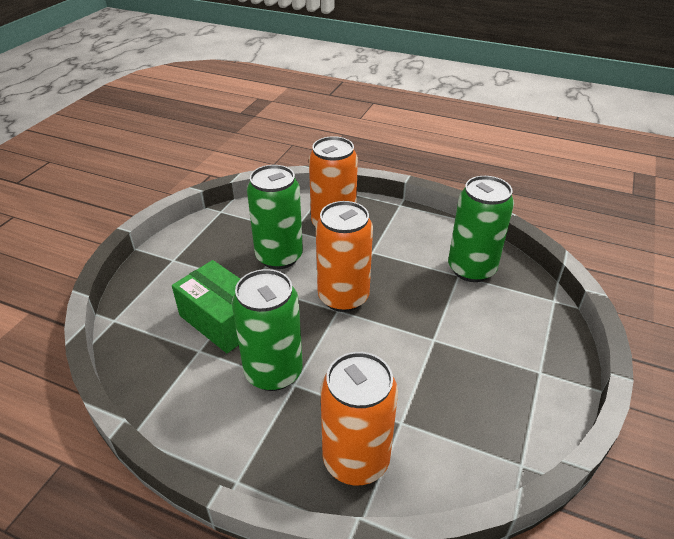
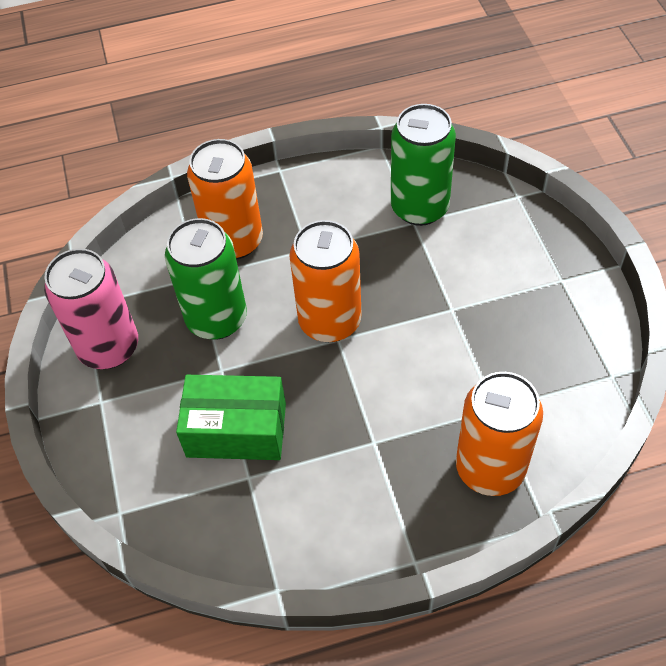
camera: 35 degrees left, 15 degrees up
green can [232,269,303,391] -> none
none -> pink can [44,248,138,369]

